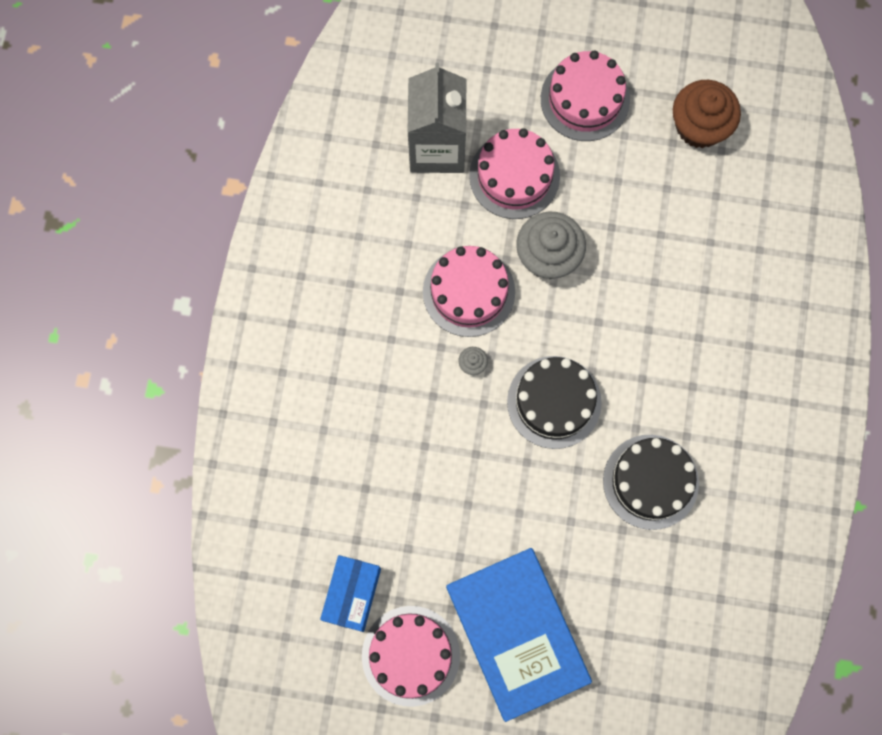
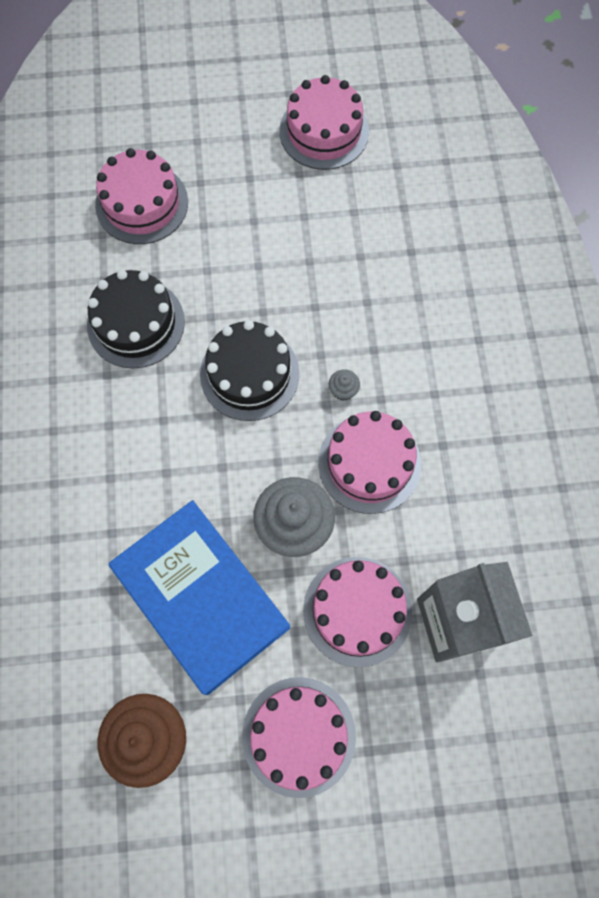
camera: 165 degrees right, 5 degrees down
blue box [320,555,381,632] -> none
blue book [446,548,592,722] -> blue book moved to [109,500,290,695]
none -> pink cake [95,148,188,244]

